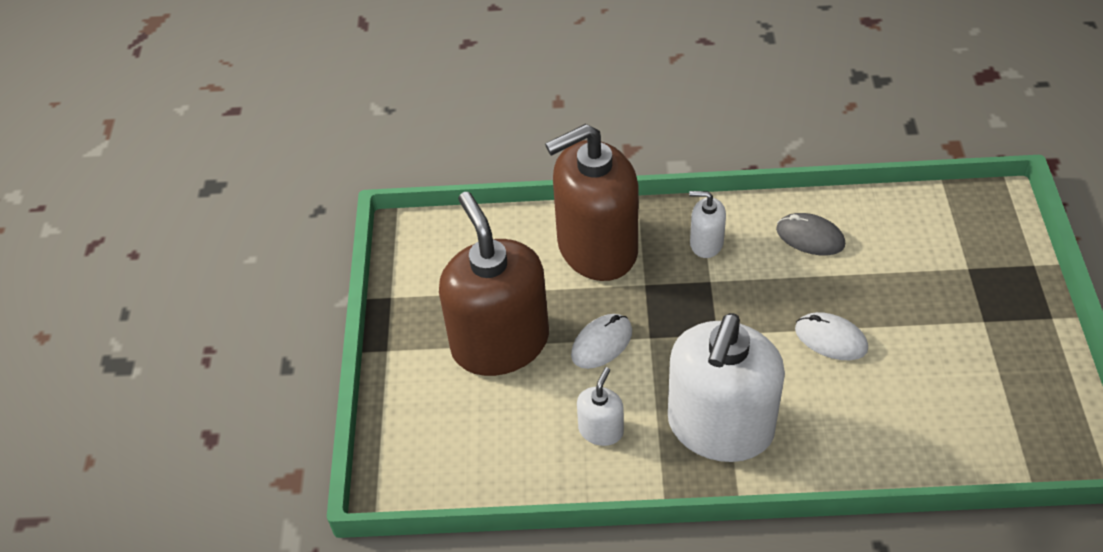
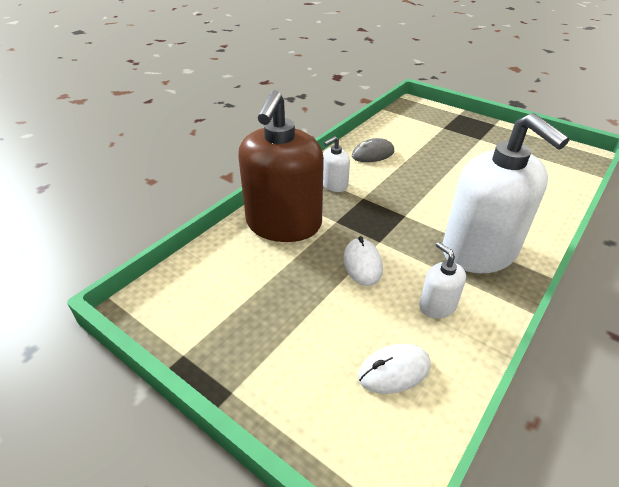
camera: 55 degrees left, 10 degrees down
brown soap dispenser [439,192,549,376] -> none
white mouse [795,312,868,360] -> white mouse moved to [358,344,431,394]

